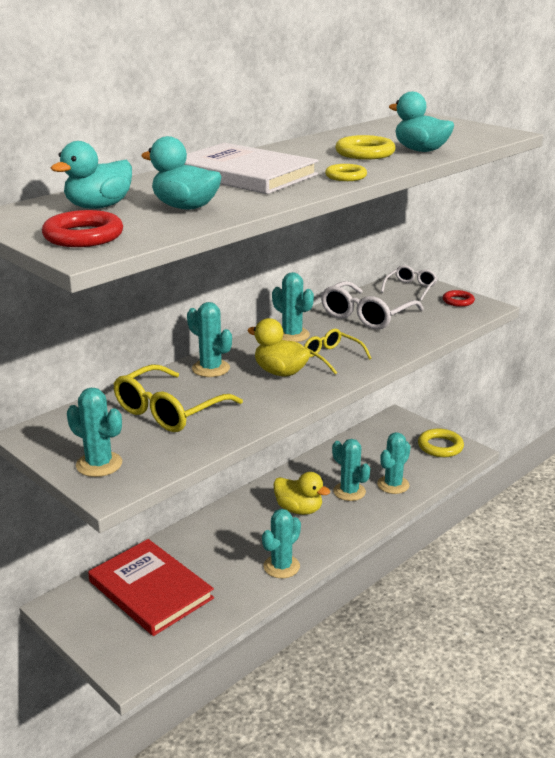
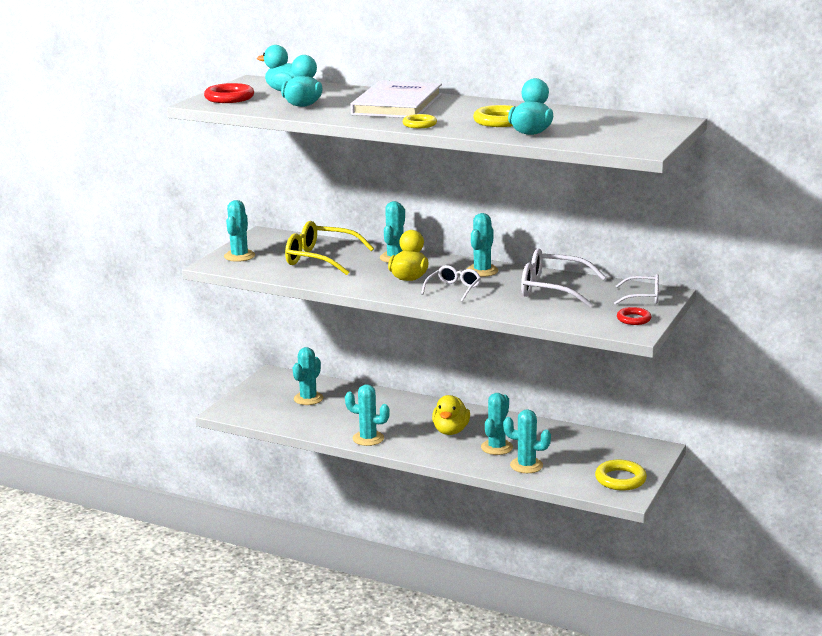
camera: 70 degrees right, 5 degrees down
red book [88,539,214,636] -> turquoise cactus [293,347,323,405]
yellow glasses [304,329,372,375] -> white glasses [421,265,481,302]

